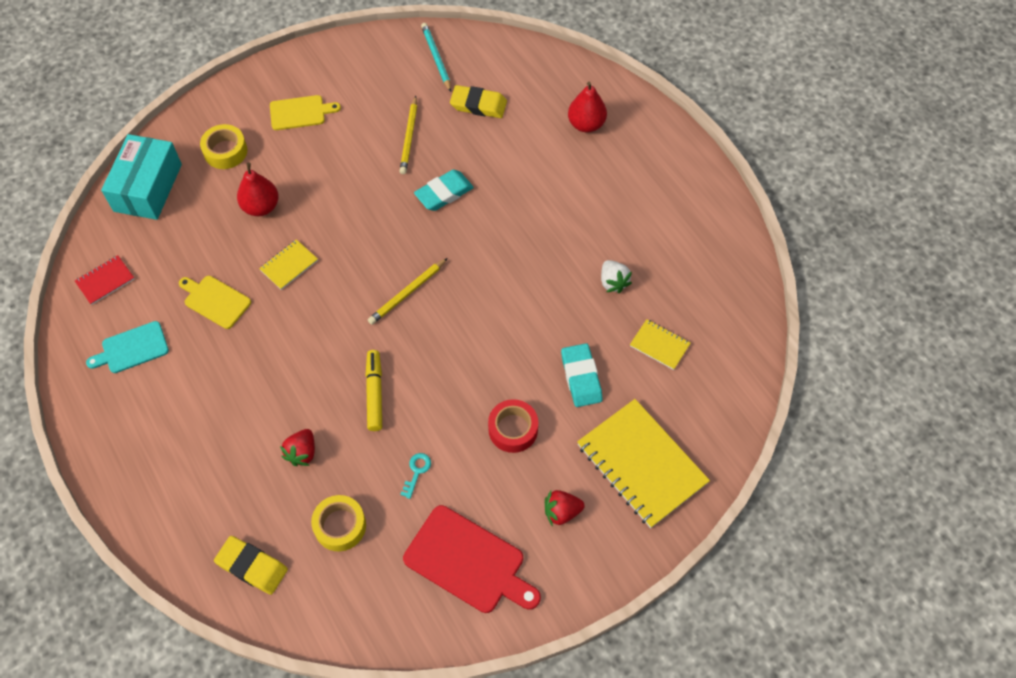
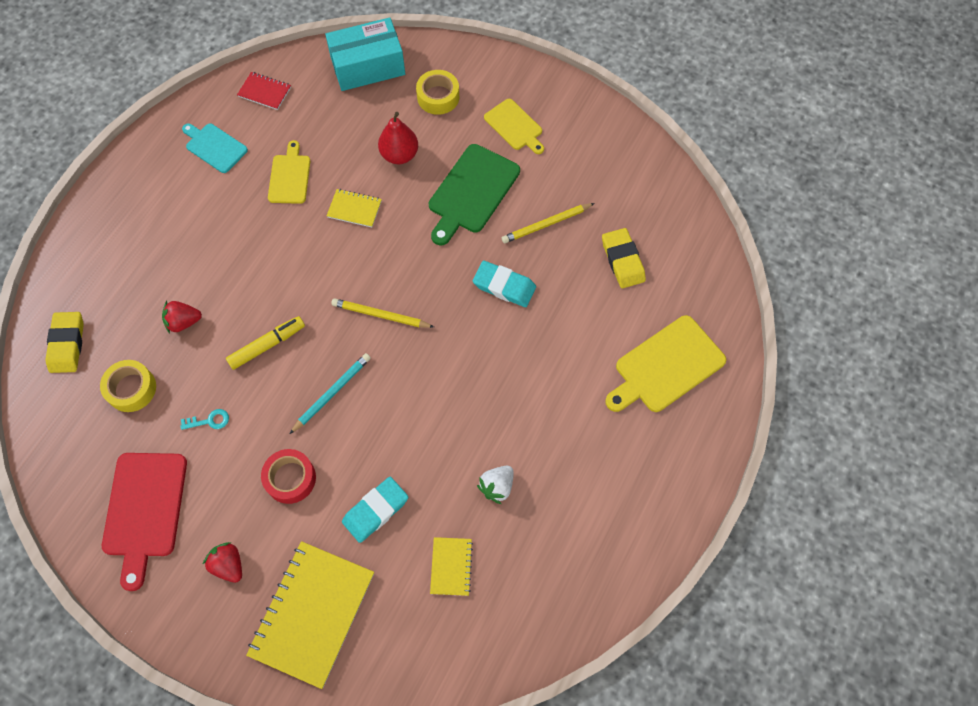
camera: 60 degrees right, 5 degrees up
turquoise pencil [421,23,451,92] -> turquoise pencil moved to [289,353,371,434]
red pear [568,82,607,133] -> yellow cutting board [605,315,726,412]
none -> green cutting board [429,144,520,245]

